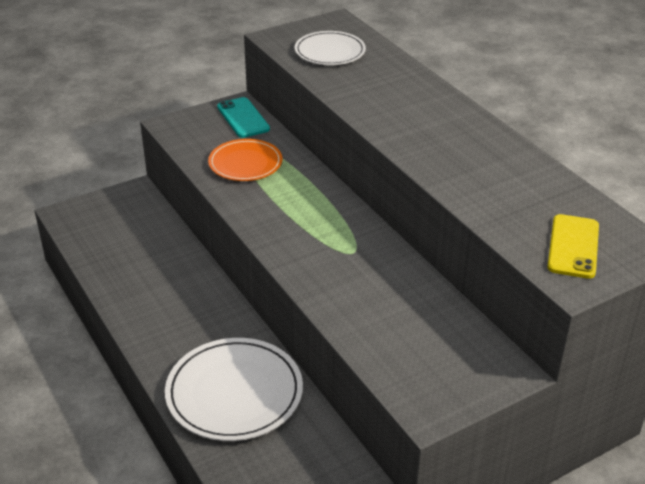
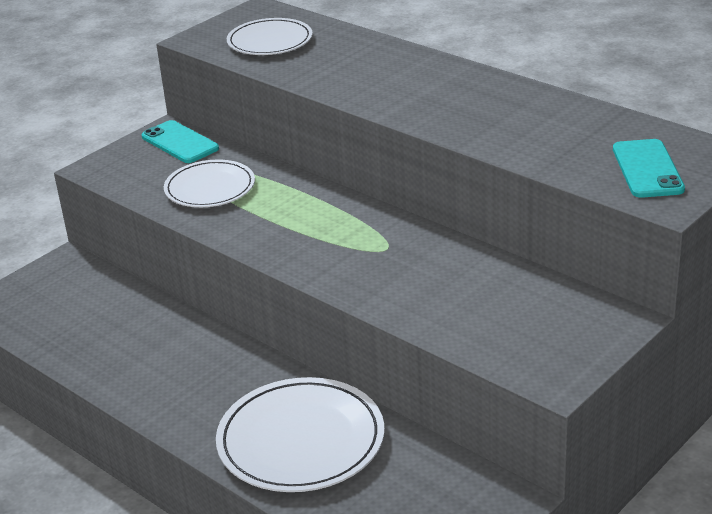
camera: 15 degrees left, 5 degrees down
orange plate [208,139,282,181] -> white plate [164,160,255,207]
yellow phone [547,214,599,279] -> turquoise phone [613,139,685,198]

